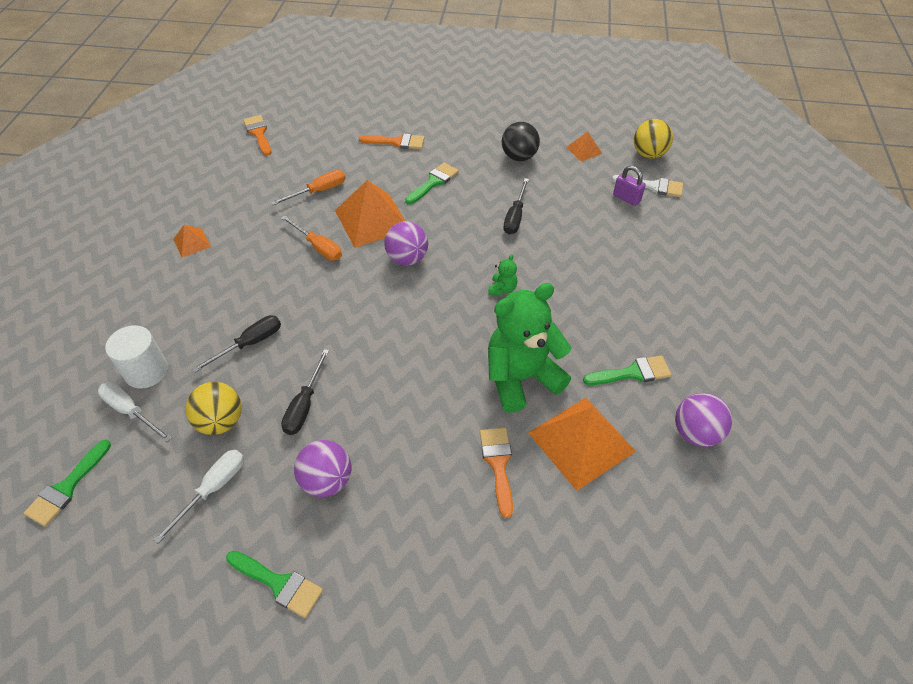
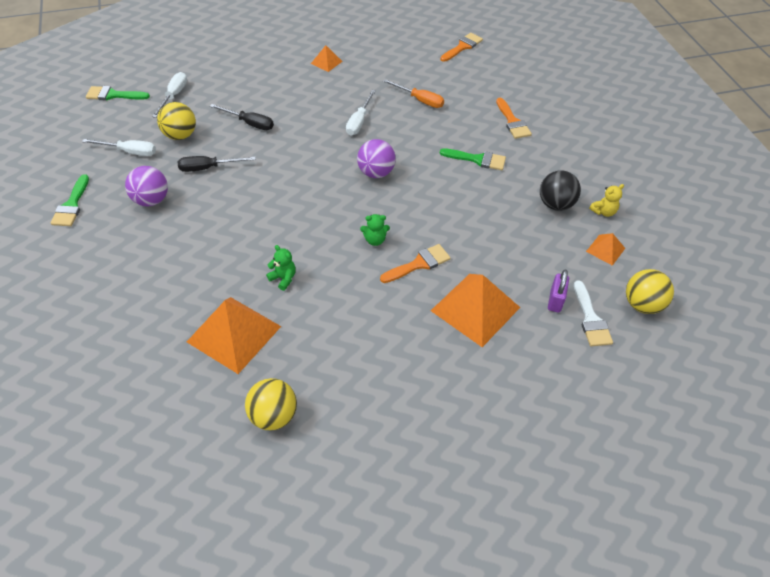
camera: 65 degrees right, 0 degrees up
white cylinder [105,325,168,388] -> none
orange screwdriver [281,215,342,261] -> white screwdriver [346,90,375,135]
orange pyramid [335,180,405,248] -> orange pyramid moved to [431,274,521,347]
orange brush [480,427,513,518] -> orange brush moved to [380,244,451,283]
green teddy bear [488,283,572,413] -> green teddy bear [266,245,296,291], size x0.40
black screwdriver [503,178,529,235] -> none
green brush [583,355,671,385] -> none
purple ball [675,393,732,447] -> yellow ball [245,378,297,431]
none -> yellow teddy bear [589,184,624,217]

